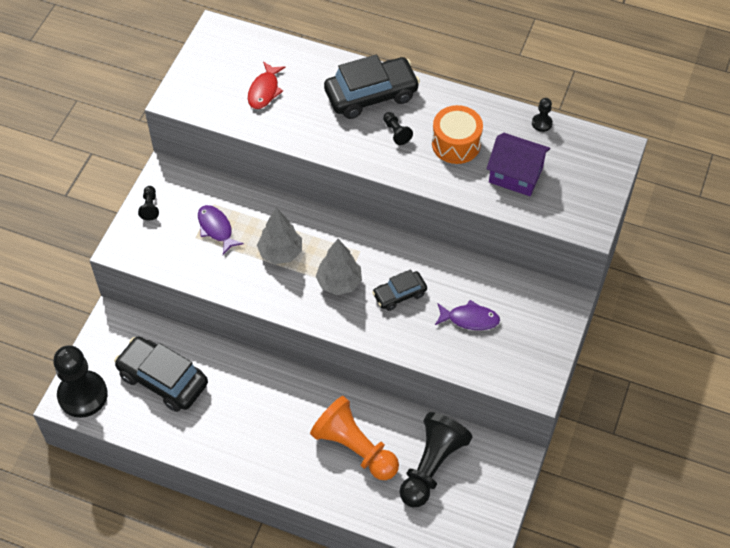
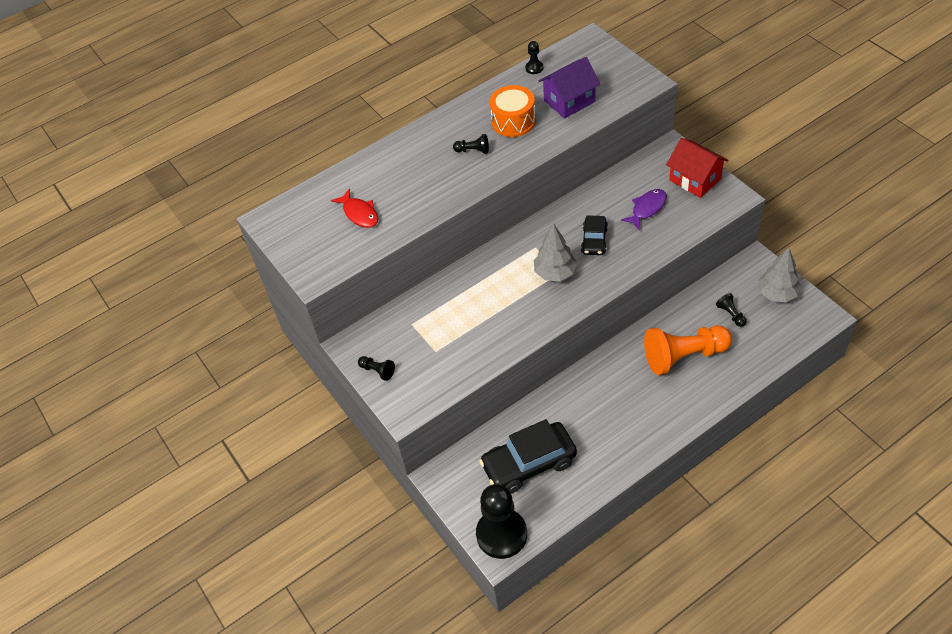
camera: 50 degrees left, 5 degrees down
purple fish [198,205,244,255] -> none
grey tree [257,208,302,264] -> grey tree moved to [758,247,801,303]
black car [324,55,420,119] -> none
black pawn [400,412,472,507] -> black pawn [716,293,746,327], size x0.42
none -> red house [666,138,728,198]

